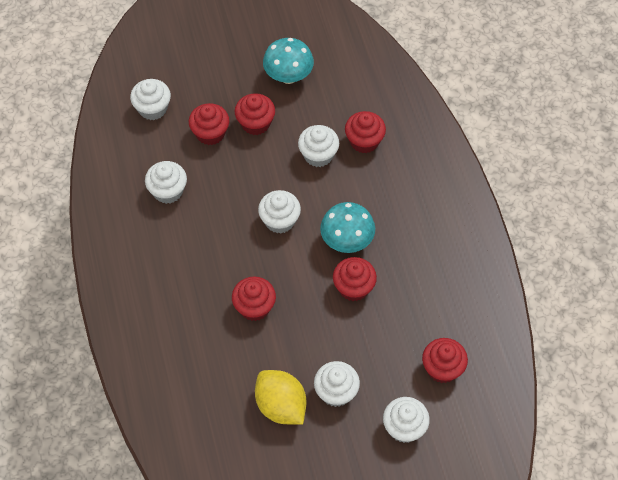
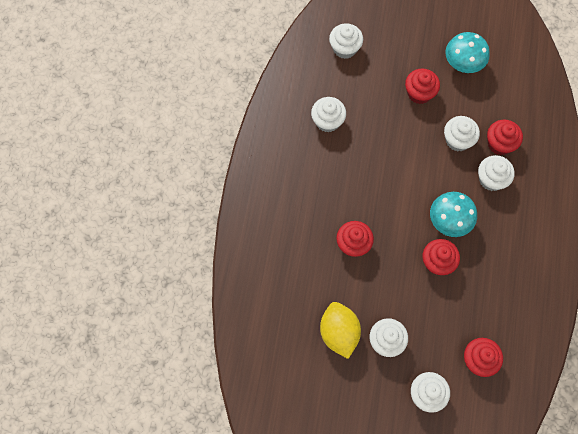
camera: 25 degrees right, 10 degrees up
red cupcake [189,103,230,145] -> none
white cupcake [258,190,301,233] -> white cupcake moved to [478,155,515,191]

